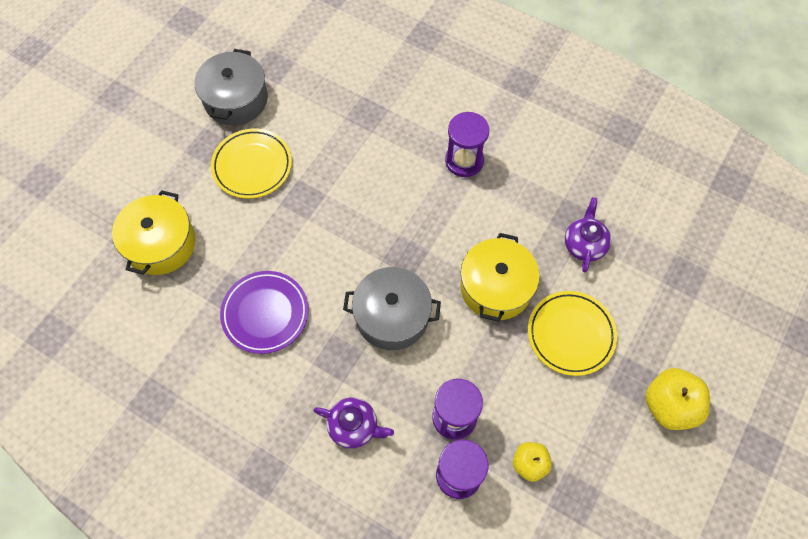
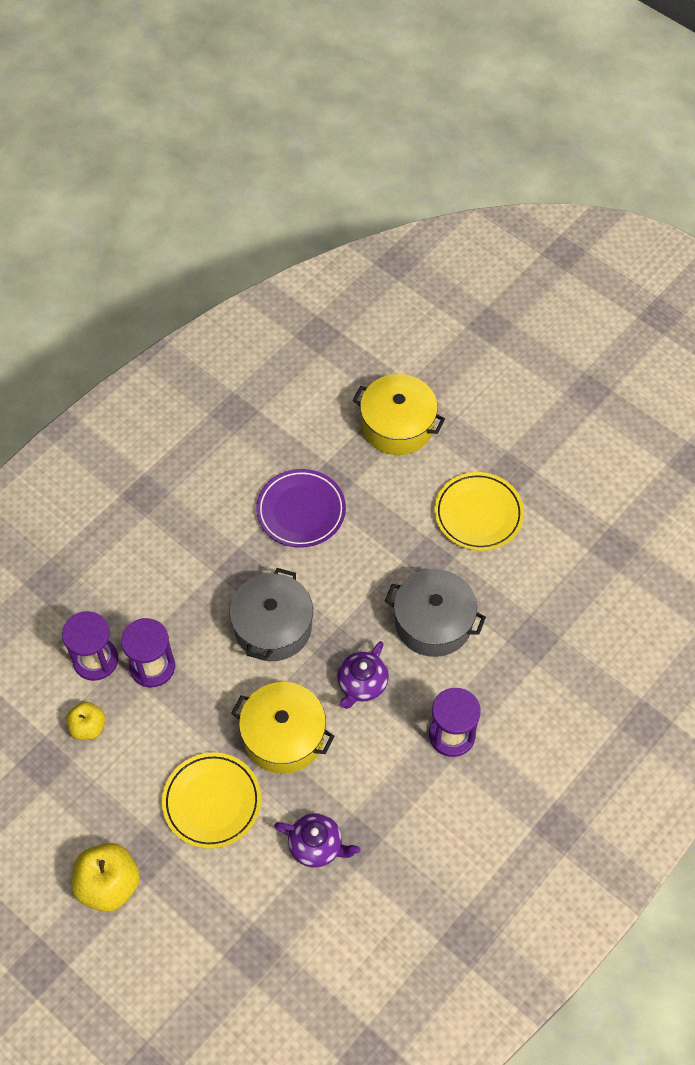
camera: 100 degrees right, 5 degrees down
grey pot [195,49,268,125] -> grey pot moved to [385,569,486,657]
purple teapot [313,398,394,449] -> purple teapot moved to [337,641,389,709]

